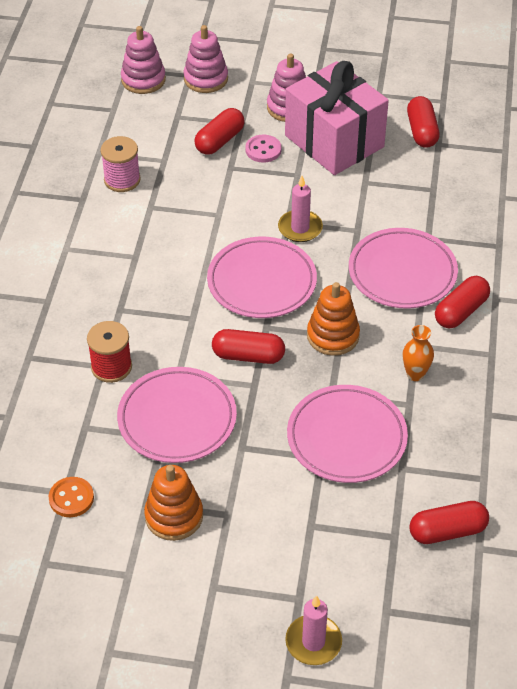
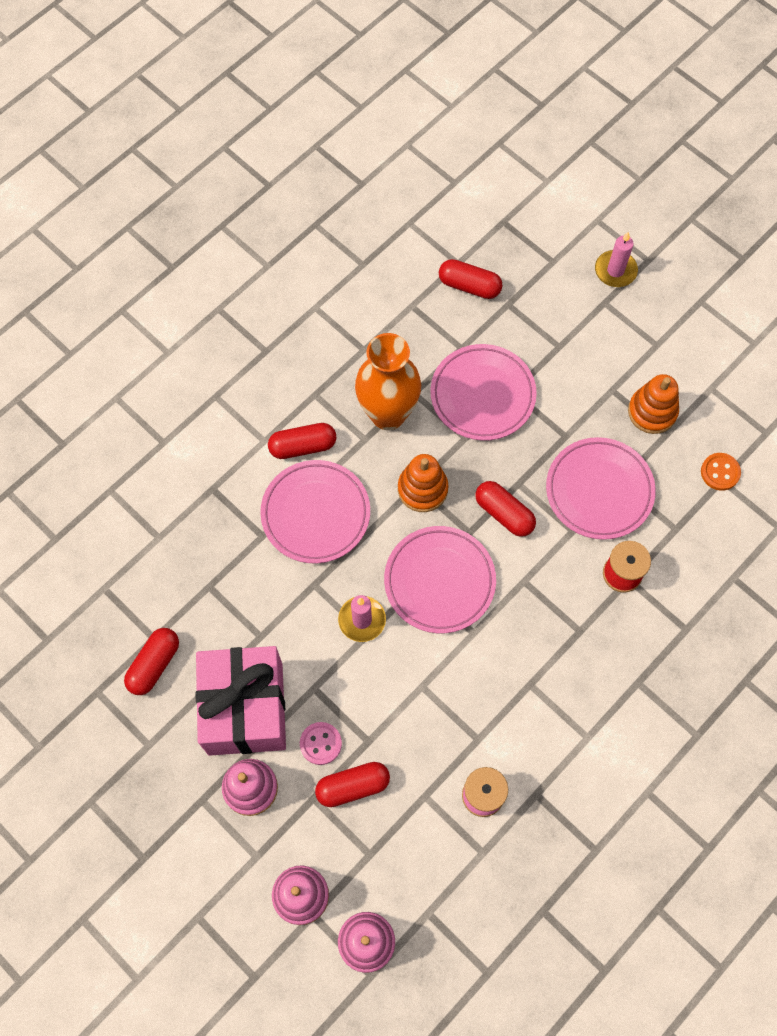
camera: 145 degrees left, 20 degrees up
orange vase [402,325,434,381] -> orange vase [355,333,421,430], size x2.23

